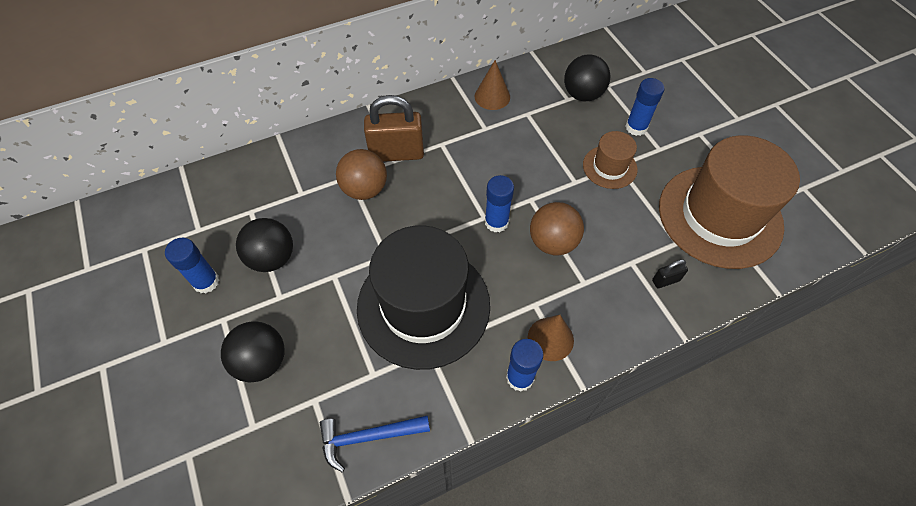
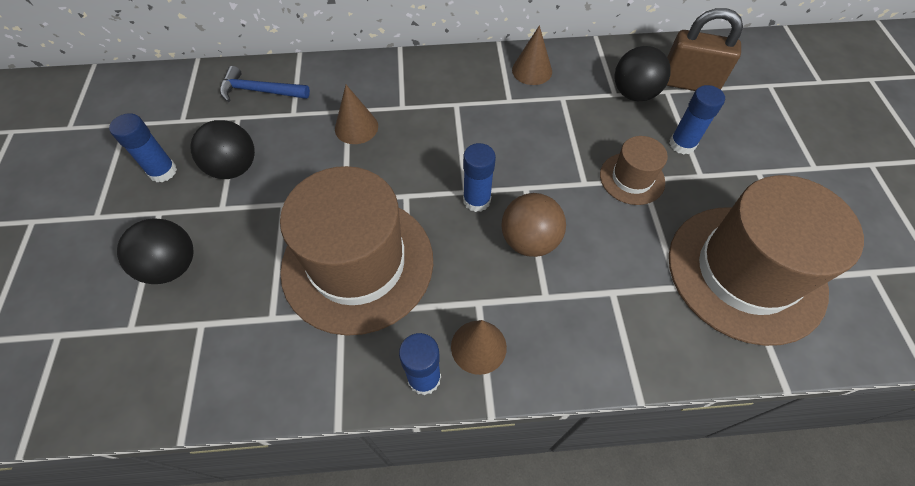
camera: 20 degrees right, 0 degrees up
blue hammer [320,416,430,472] -> blue hammer moved to [220,66,310,102]
brown ball [336,149,387,200] -> brown cone [335,85,378,144]
black hat [357,225,490,370] -> brown hat [280,166,433,336]
brown padlock [364,95,424,162] -> brown padlock moved to [666,8,743,91]
black padlock [652,259,688,288] -> none

